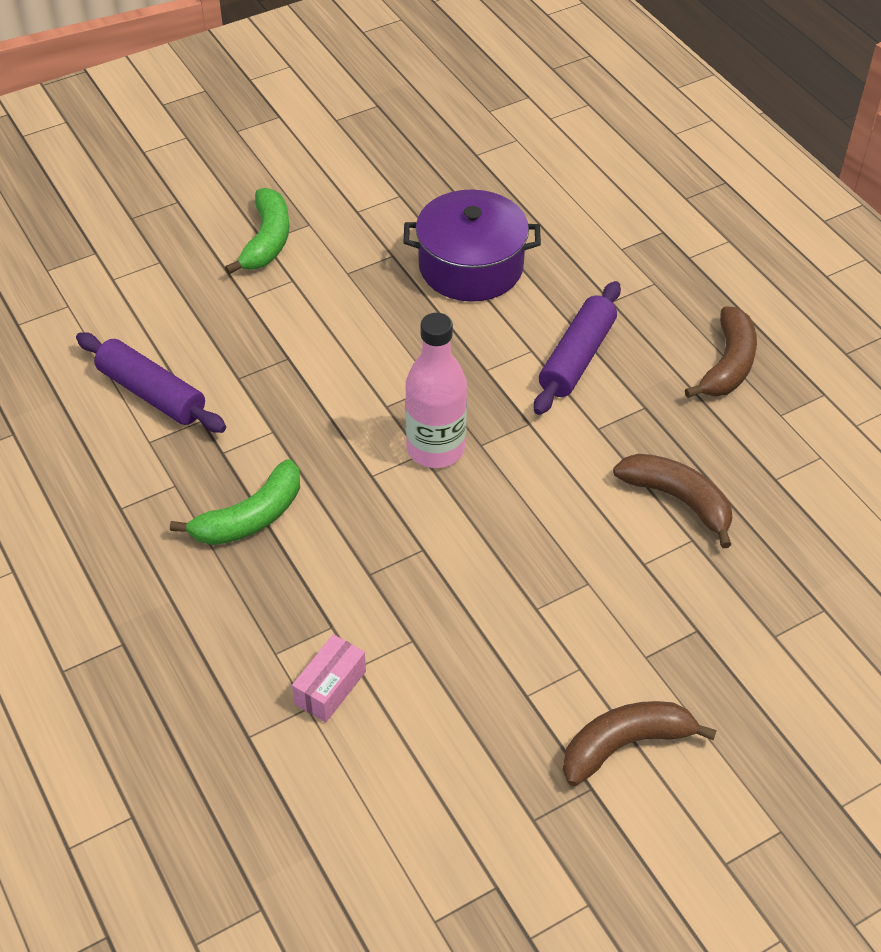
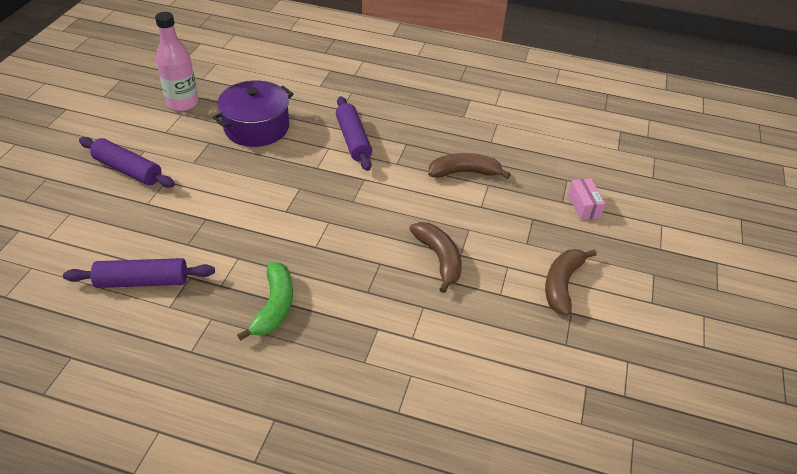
camera: 45 degrees left, 5 degrees down
green banana [225,188,289,274] -> purple rolling pin [79,137,175,187]
pink box [292,634,366,723] -> pink box moved to [568,178,605,220]
pink bottle [405,313,467,468] -> pink bottle moved to [155,12,199,111]
brown banana [685,306,757,398] -> brown banana moved to [410,222,462,293]

